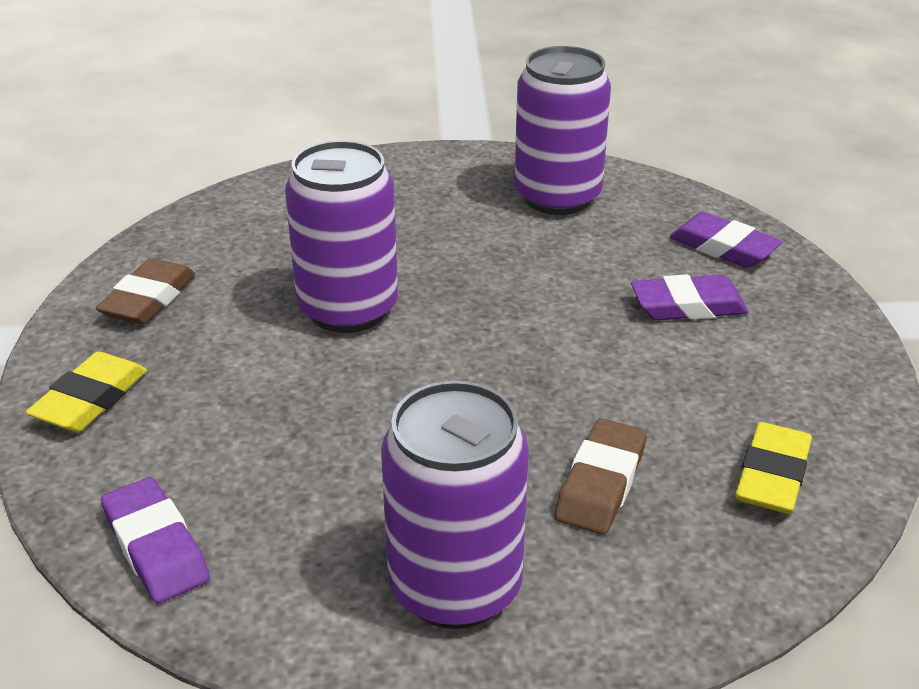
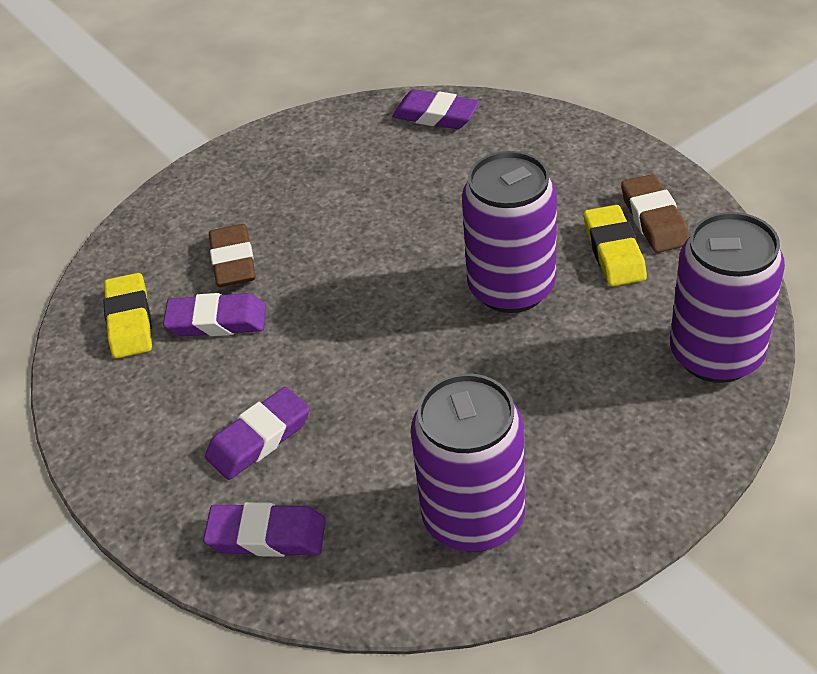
camera: 150 degrees right, 10 degrees up
yellow eraser [26,352,147,432] -> yellow eraser moved to [584,205,647,286]
purple can [381,381,529,629] -> purple can moved to [670,212,785,383]
none -> purple eraser [163,293,266,336]

